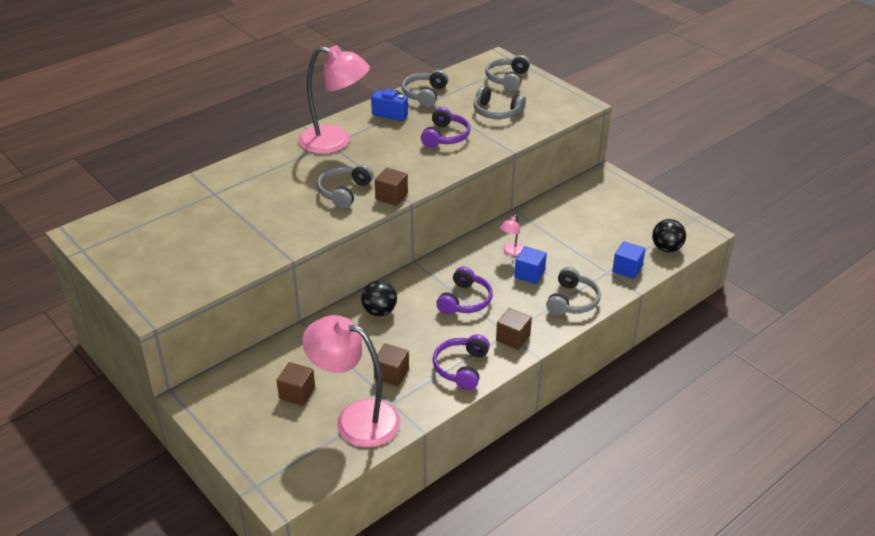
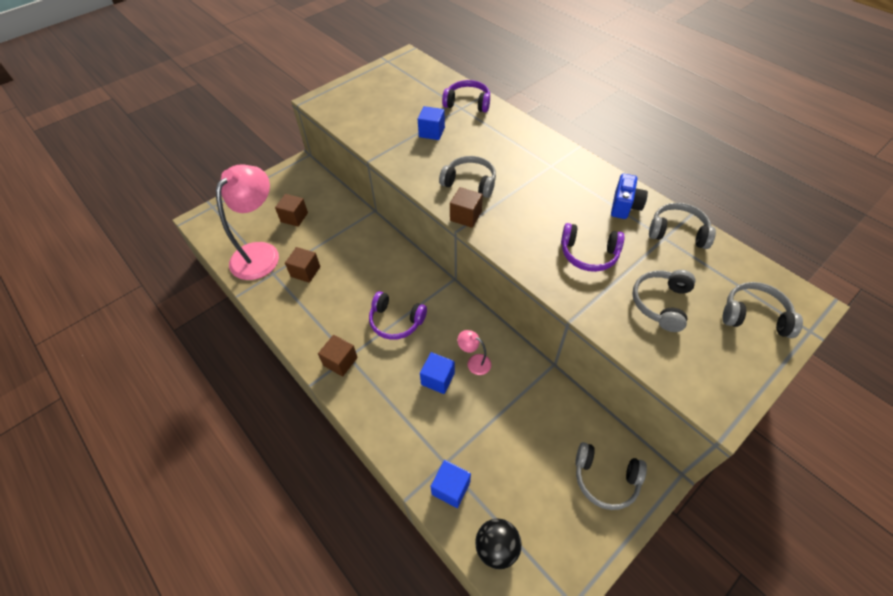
camera: 90 degrees right, 15 degrees up
pink lamp [299,45,370,154] -> none
black ball [361,280,397,316] -> none
purple headphones [433,334,490,390] -> purple headphones moved to [442,80,490,112]
grey headphones [546,267,601,316] -> grey headphones moved to [575,442,647,510]
none -> blue cube [418,106,445,140]

